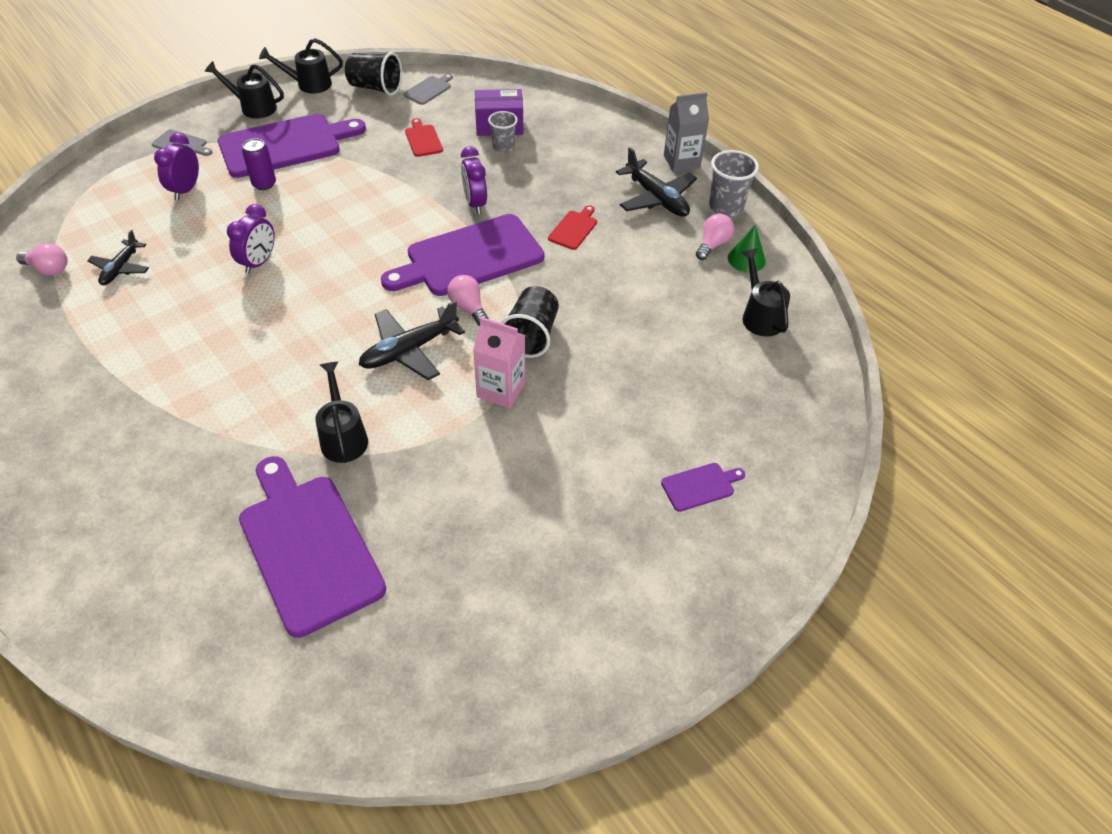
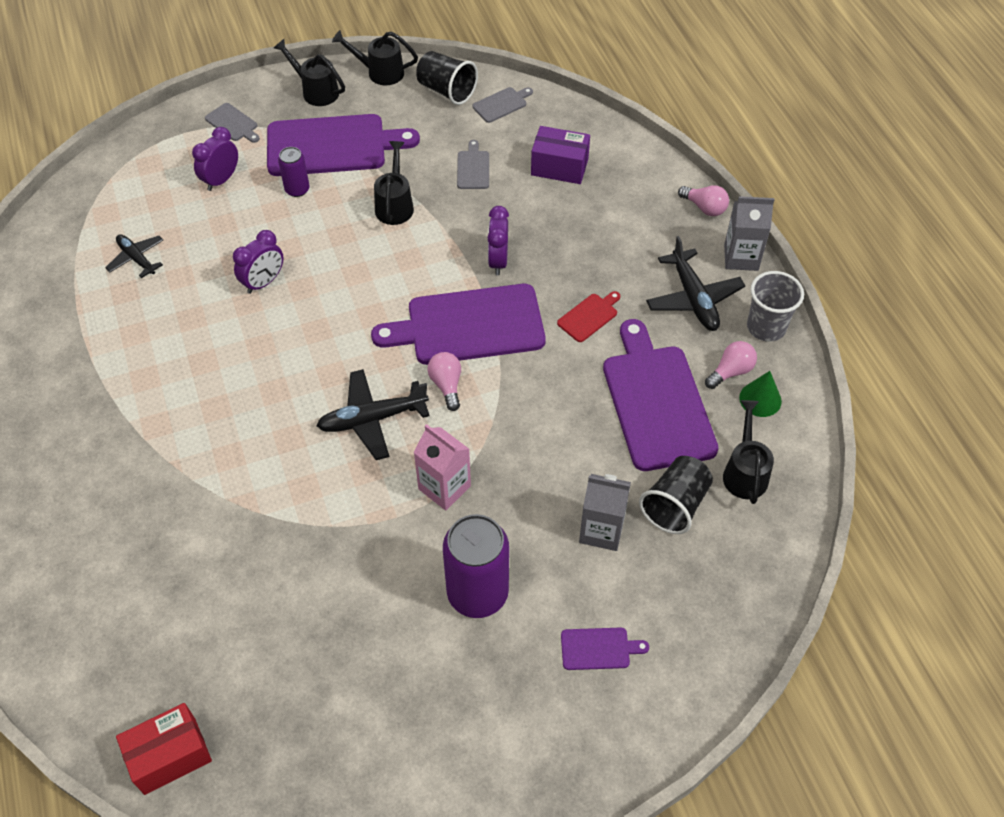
camera: 20 degrees right, 5 degrees up
pink light bulb [16,243,67,276] -> pink light bulb moved to [678,185,729,216]
black plane [87,230,149,285] -> black plane turned 105 degrees clockwise [105,234,163,278]
purple cutting board [239,456,386,638] -> purple cutting board moved to [603,319,719,471]
black watering can [316,362,368,463] -> black watering can moved to [374,141,414,225]
red cutting board [405,118,443,157] -> grey cutting board [457,140,489,189]
grey cup [488,111,518,153] -> none
black cup [501,286,559,358] -> black cup moved to [639,456,713,534]
none -> red box [116,703,212,795]
none -> purple can [443,514,509,618]
none -> grey carton [579,474,631,551]

